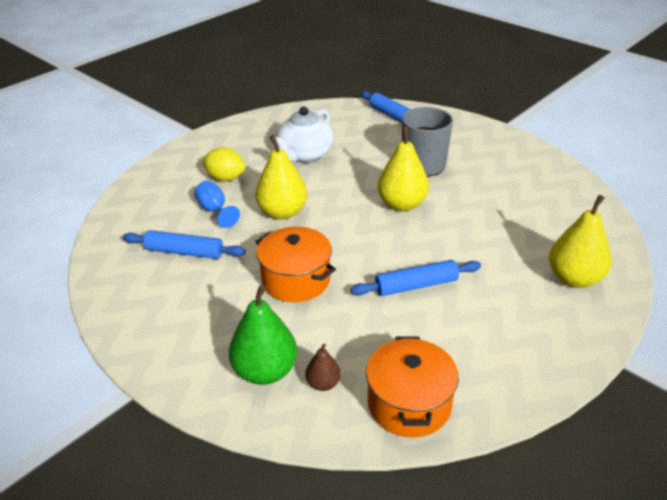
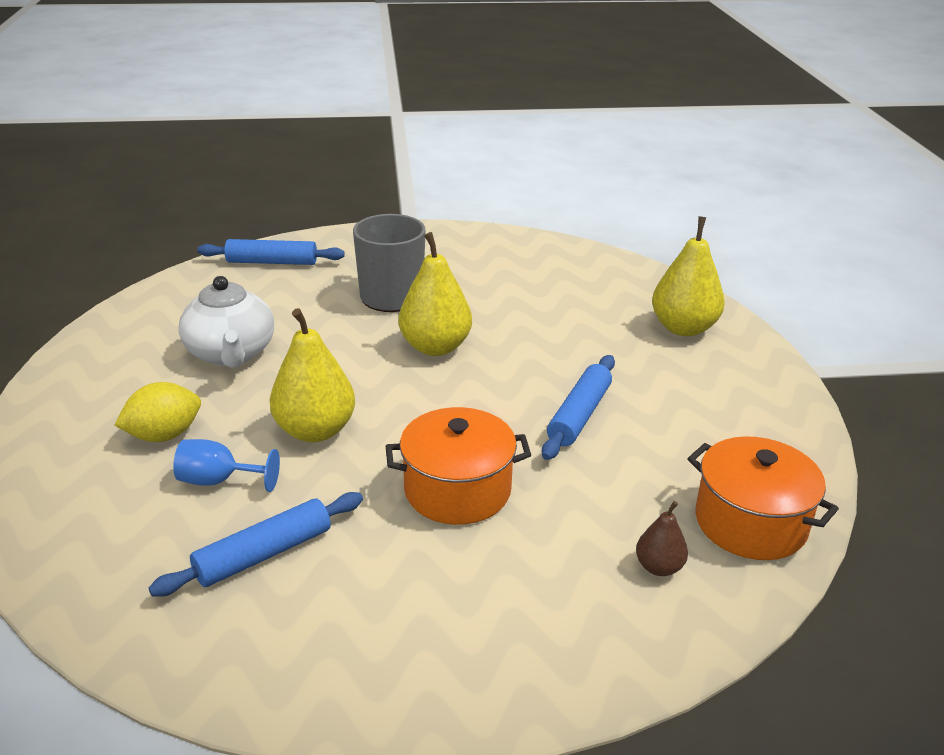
camera: 50 degrees left, 5 degrees down
green pear [229,284,297,385] -> none

